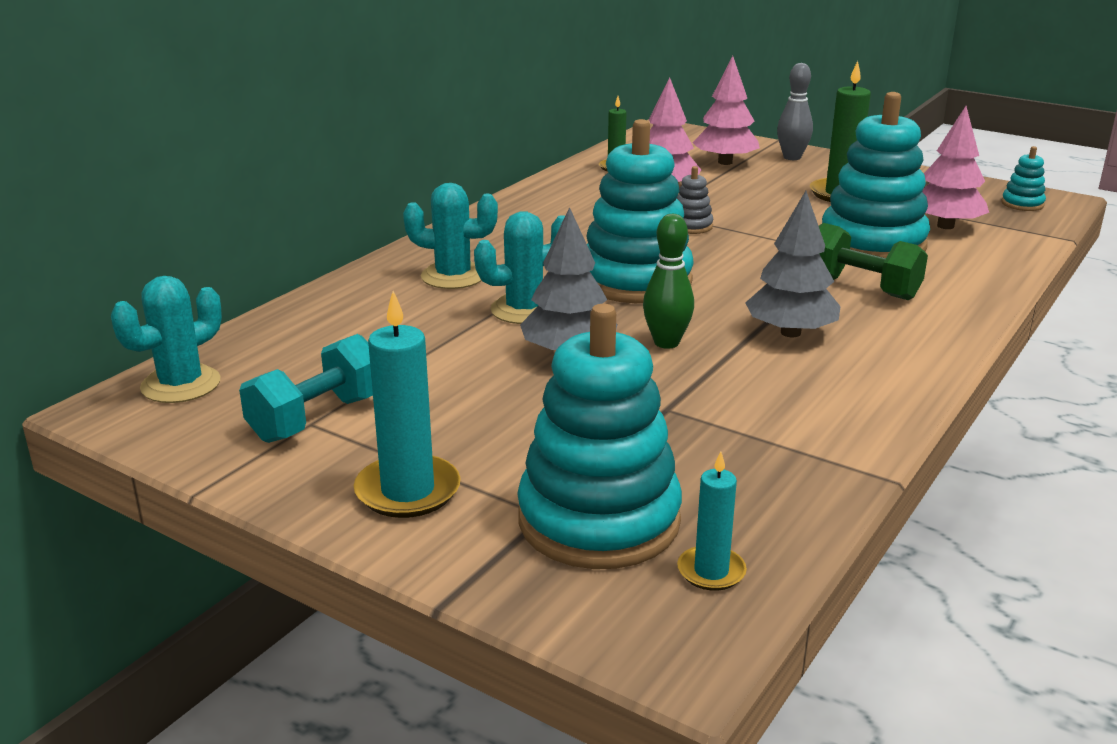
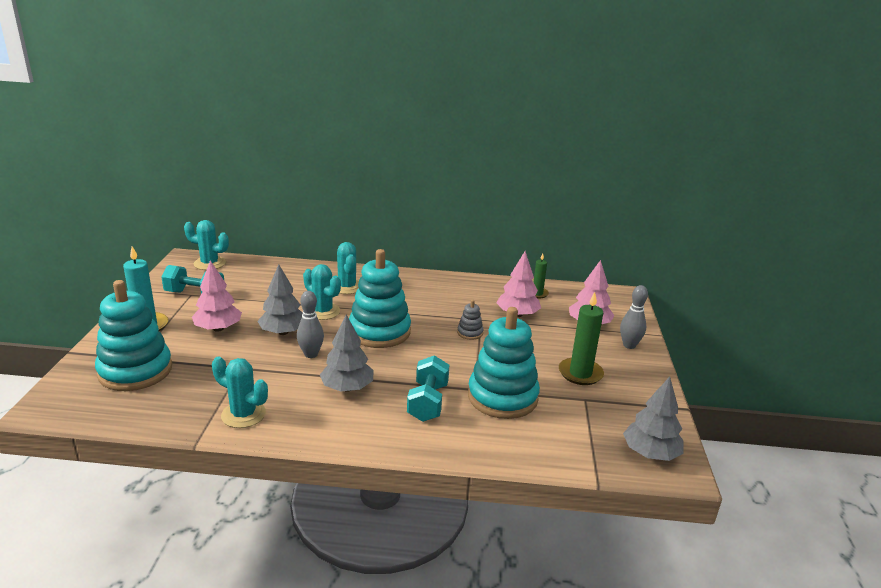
camera: 60 degrees right, 0 degrees up
green bowling pin [643,214,694,349] -> grey bowling pin [297,291,324,358]
turquoise candle [677,451,747,591] -> none
green dumbbell [819,223,928,300] -> turquoise dumbbell [407,355,449,422]
pink tree [922,106,989,229] -> pink tree moved to [192,260,242,332]
turquoise stacking toy [1001,146,1046,211] -> grey tree [623,376,684,461]
none -> turquoise cactus [212,356,268,428]

